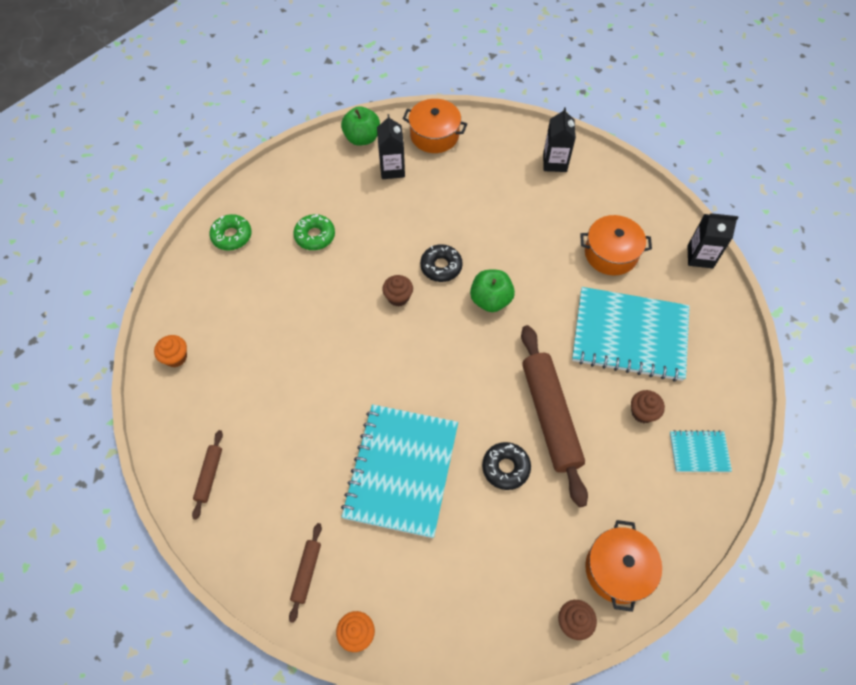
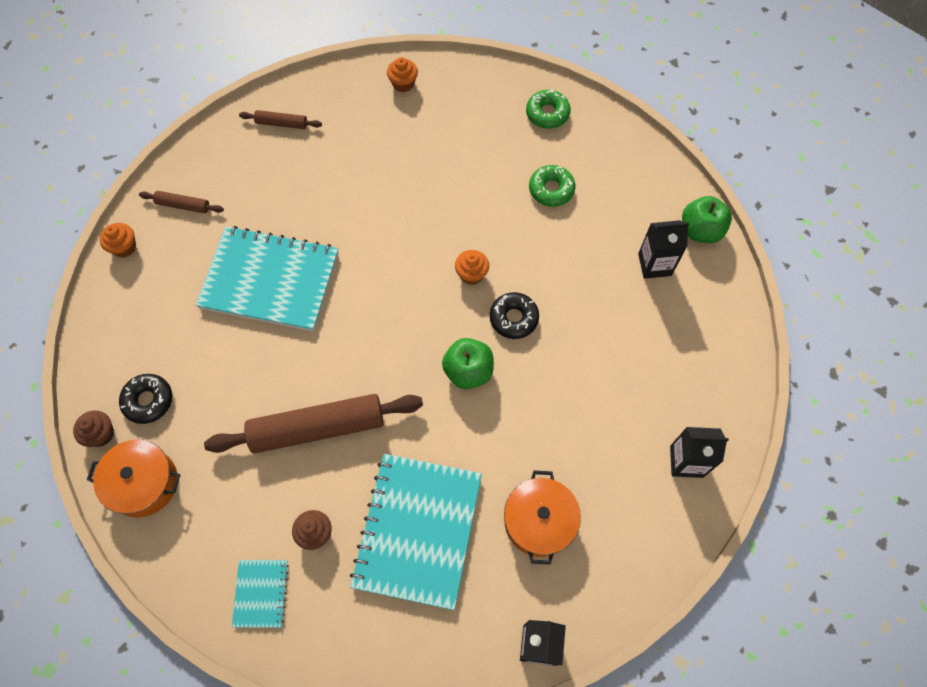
camera: 90 degrees right, 5 degrees up
brown cupcake [382,275,413,307] -> orange cupcake [455,250,489,285]
orange pot [402,99,467,153] -> none
black donut [482,442,531,490] -> black donut moved to [119,374,172,424]

